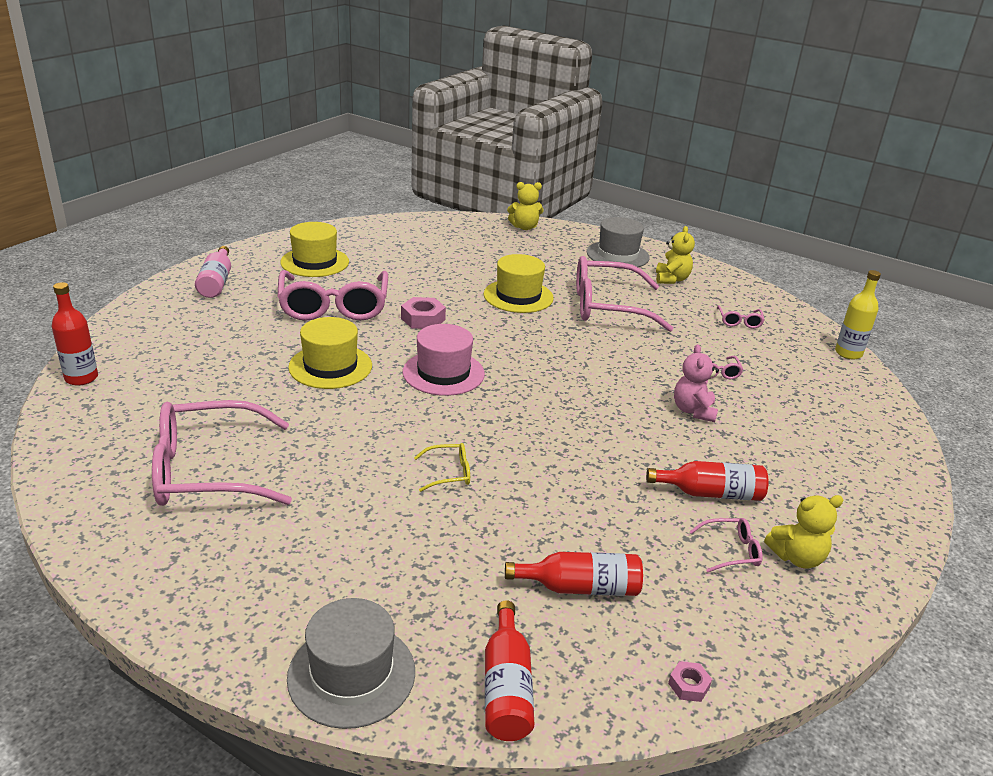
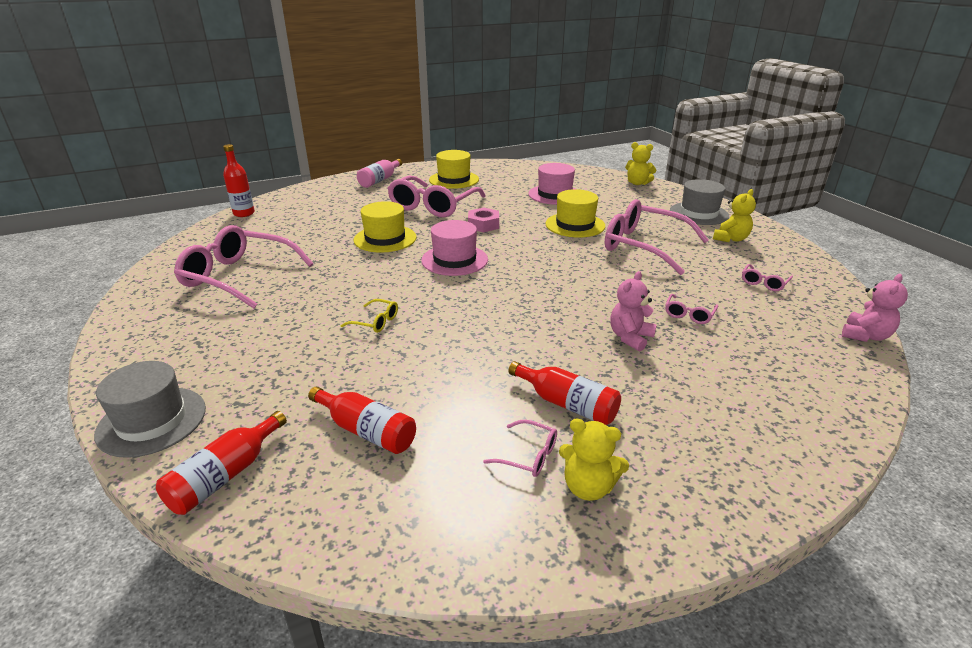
camera: 35 degrees right, 0 degrees up
pink nut [668,661,712,702] -> none
yellow bottle [835,270,881,360] -> pink teddy bear [842,274,908,342]
none -> pink hat [528,163,575,205]

